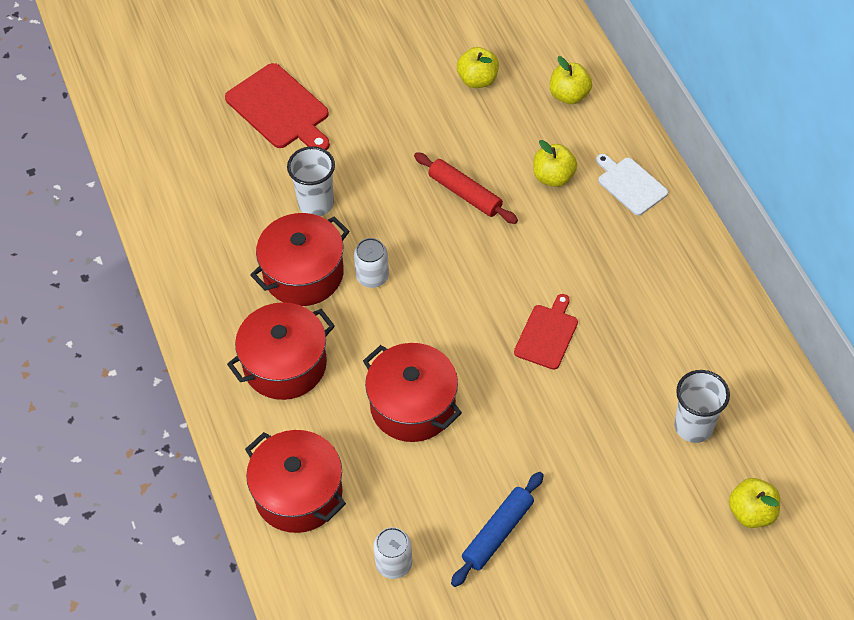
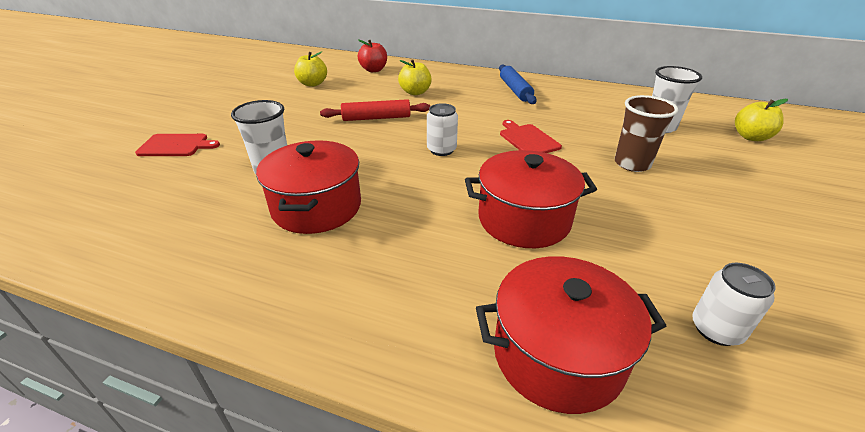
camera: 50 degrees left, 20 degrees down
red cutting board [225,63,330,150] -> red cutting board [135,134,220,156], size x0.63
red pot [227,302,335,400] -> none
white can [354,238,389,288] -> white can moved to [427,103,458,156]
blue rolling pin [451,472,544,587] -> blue rolling pin moved to [499,64,537,104]
yellow apple [550,56,592,104] -> red apple [358,39,387,72]
white cutting board [596,154,668,216] -> none
none -> brown cup [615,95,678,172]

